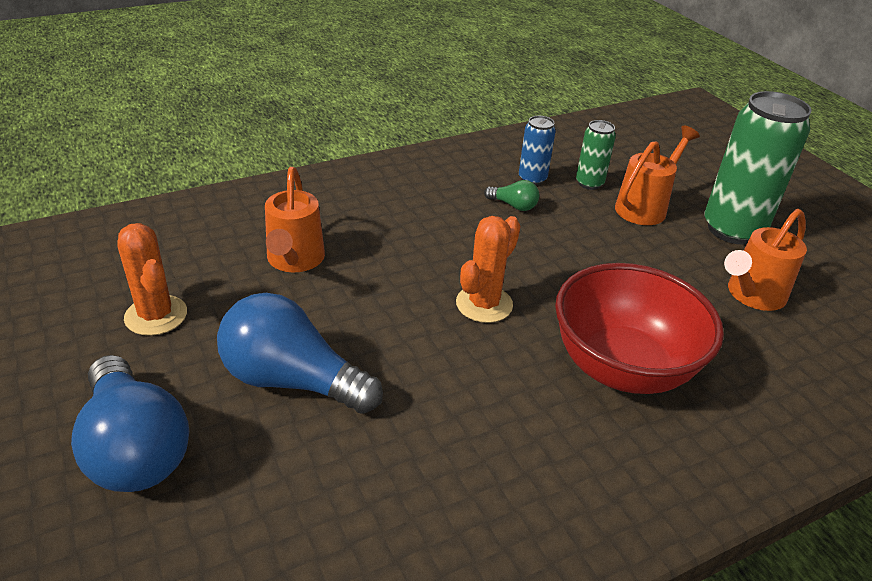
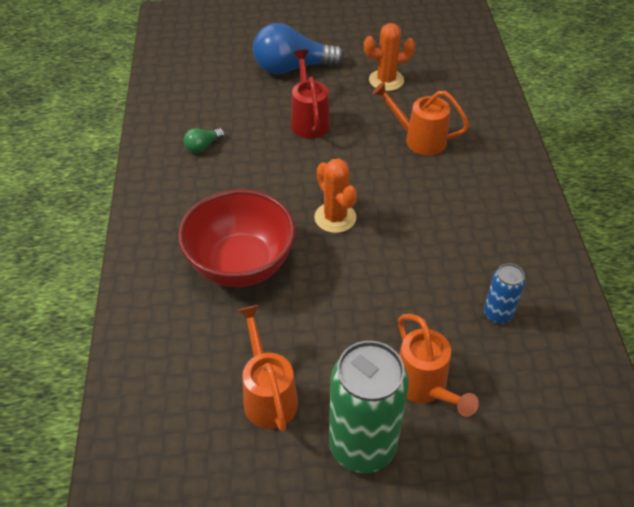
camera: 115 degrees right, 10 degrees up
blue light bulb [217,293,383,414] -> red watering can [291,50,330,138]
green light bulb [484,180,539,211] -> green light bulb moved to [184,128,225,153]
green can [576,120,616,190] -> none

